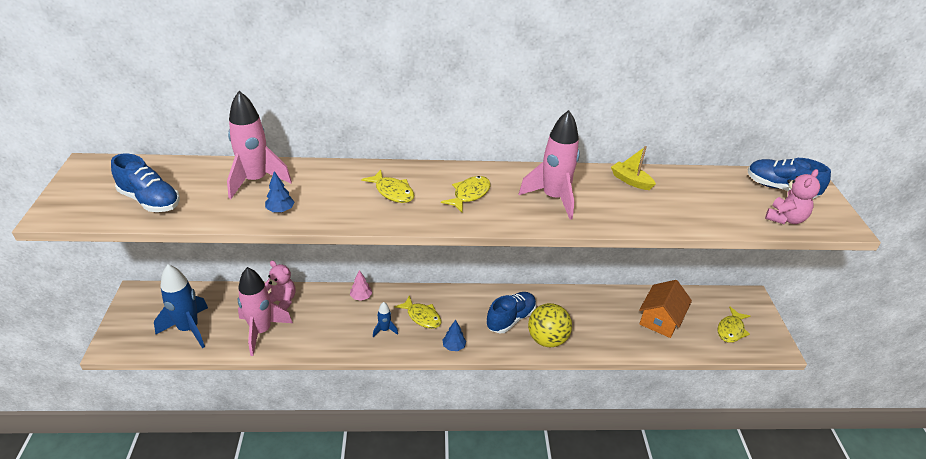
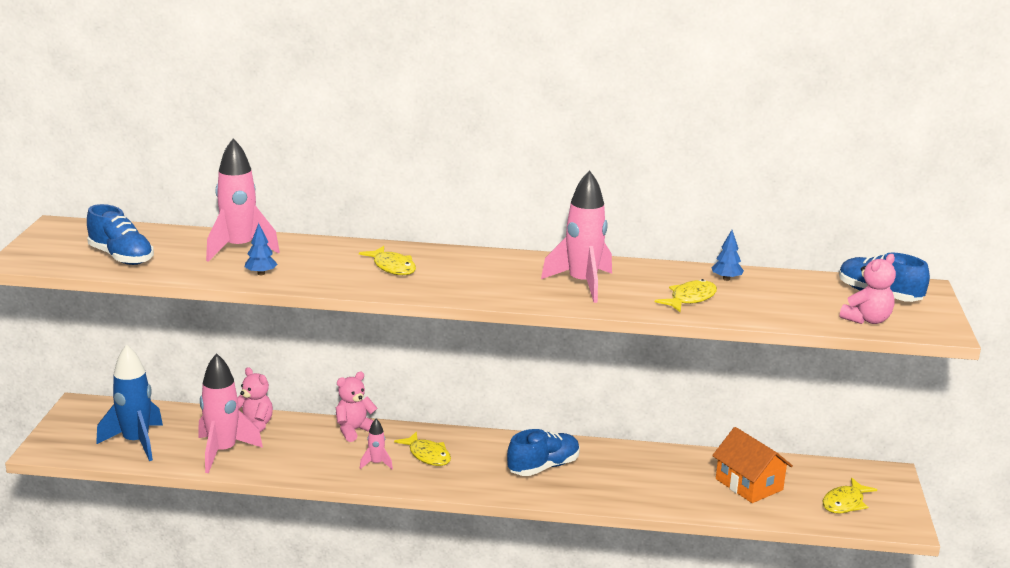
camera: 10 degrees right, 15 degrees down
pink tree [350,270,372,301] -> pink teddy bear [336,372,377,442]
blue rocket [373,302,398,337] -> pink rocket [360,419,393,469]
yellow fish [441,176,491,213] -> yellow fish moved to [655,279,717,312]
blue tree [442,320,466,351] -> blue tree moved to [711,230,744,281]
yellow ball [528,303,572,347] -> none
yellow boat [611,146,656,190] -> none
orange house [639,280,692,338] -> orange house turned 75 degrees counterclockwise [712,427,793,503]

